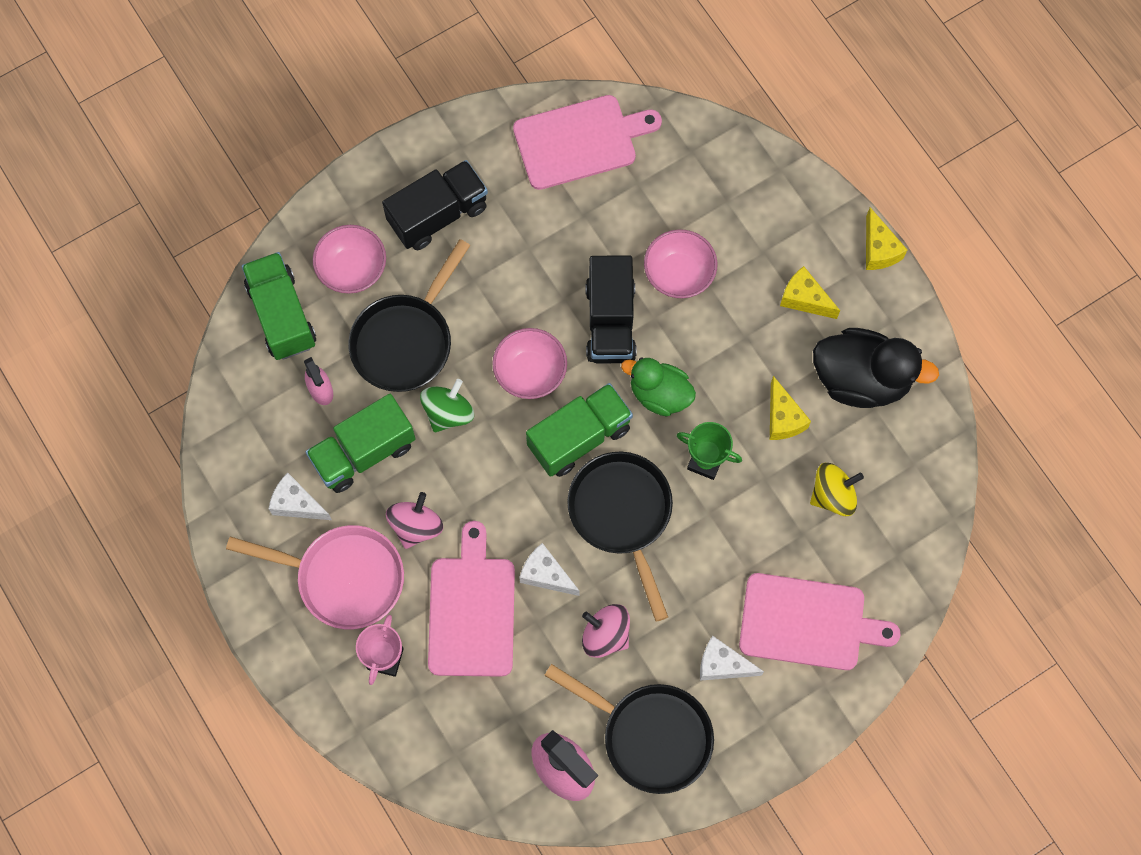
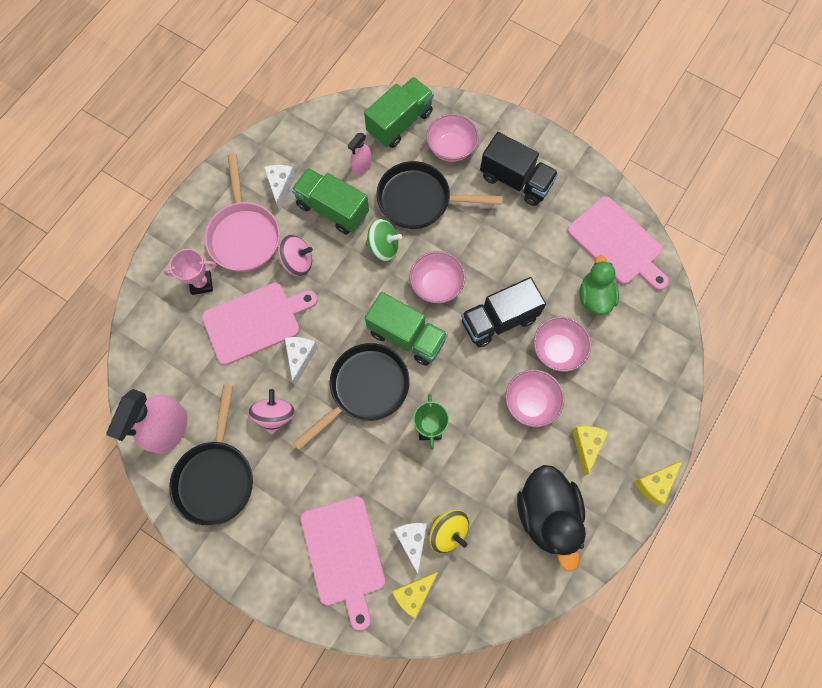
camera: 65 degrees right, 0 degrees up
green duck [621,357,696,416] -> green duck moved to [580,255,619,315]
white cheese [700,635,764,681] -> white cheese moved to [394,523,427,574]
yellow cheese [770,376,811,440] -> yellow cheese moved to [392,571,439,619]
none -> pink bowl [505,370,564,427]

